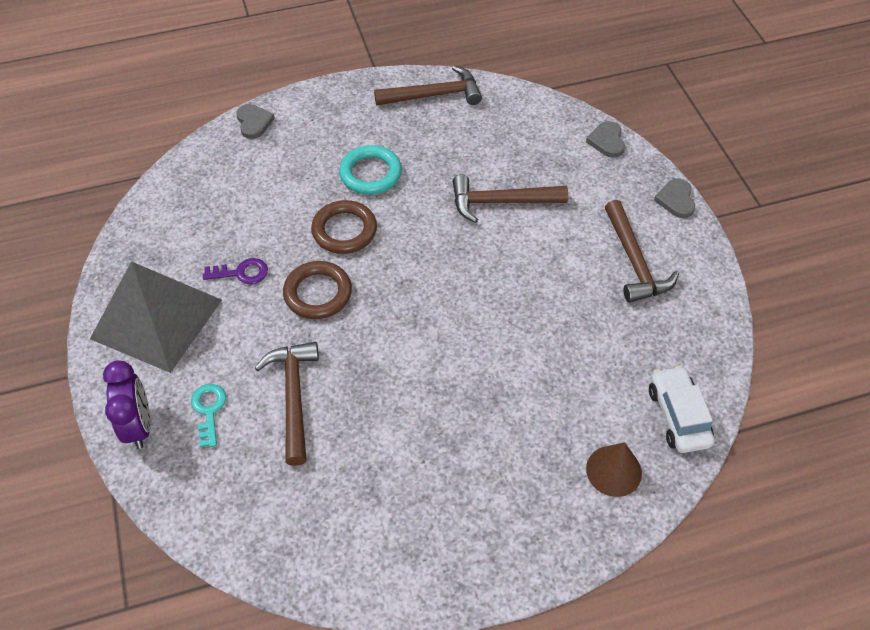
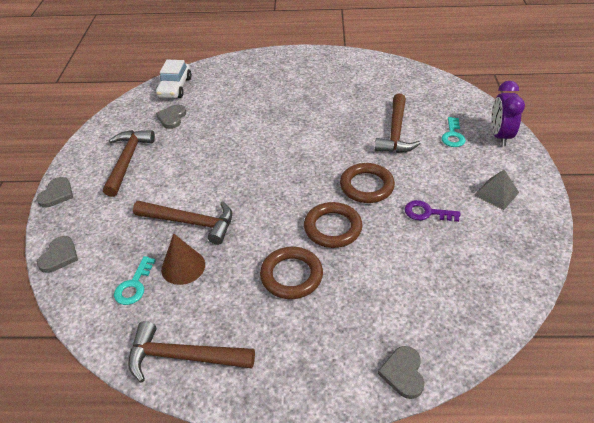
camera: 160 degrees left, 10 degrees down
grey pyramid [90,261,222,373] -> grey pyramid [474,170,519,210], size x0.43
turquoise ring [339,145,402,195] -> brown ring [260,247,323,299]
brown cone [586,442,642,497] -> brown cone moved to [161,233,205,285]
none -> turquoise key [114,256,156,305]
none -> grey heart [156,105,186,129]

